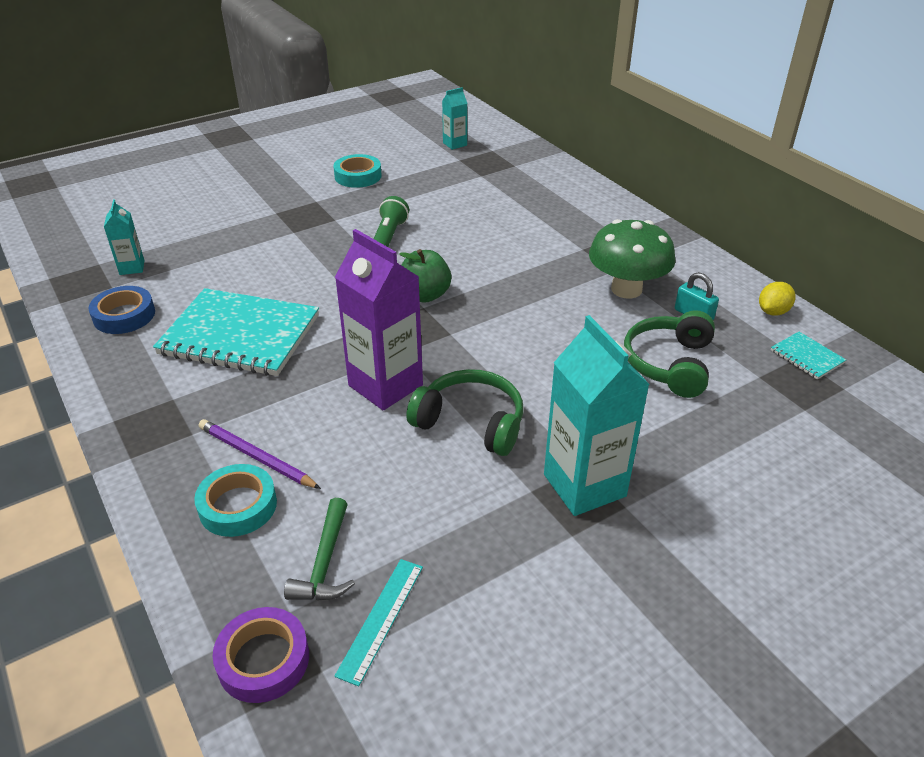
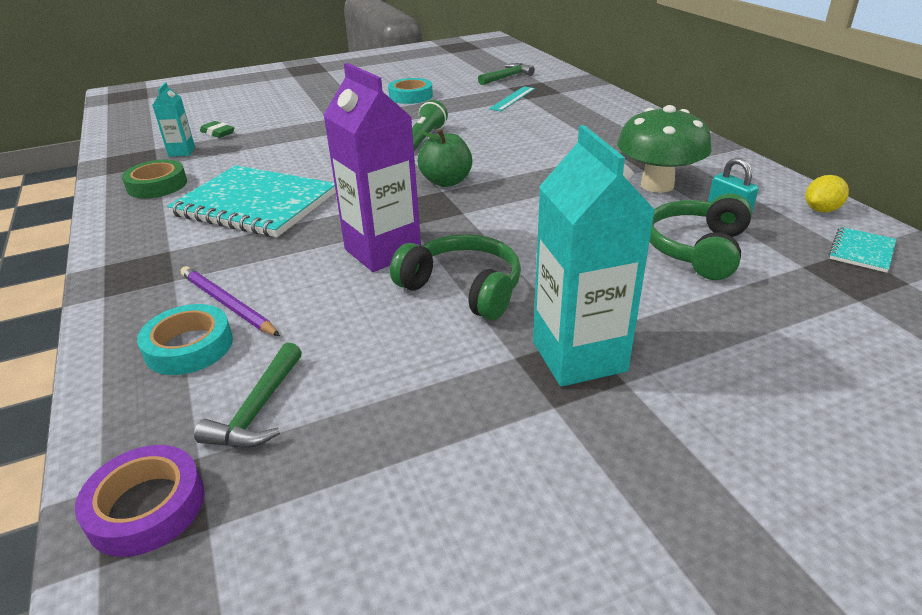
camera: 10 degrees right, 5 degrees down
blue tape [89,286,155,334] -> green tape [122,160,187,198]
turquoise ruler [334,559,423,686] -> turquoise ruler moved to [489,86,535,111]
turquoise carton [442,87,467,150] -> green hammer [478,63,535,85]
turquoise notebook [771,332,846,380] -> turquoise notebook turned 60 degrees clockwise [829,227,896,273]
none -> green eraser [200,121,234,138]

